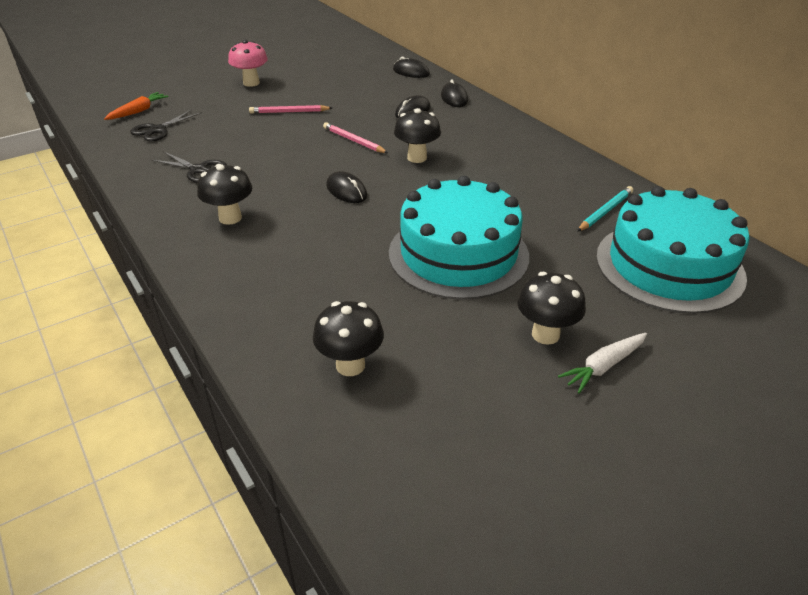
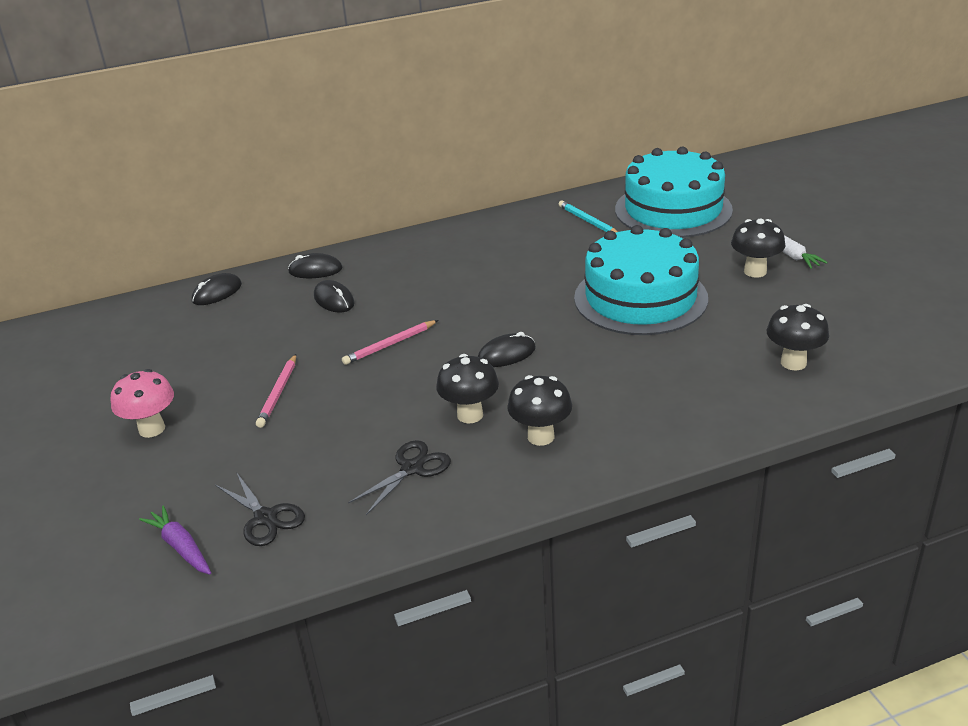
camera: 75 degrees left, 5 degrees down
orange carrot [104,92,168,120] -> purple carrot [139,505,211,575]
black mushroom [394,108,441,163] -> black mushroom moved to [436,354,499,423]

